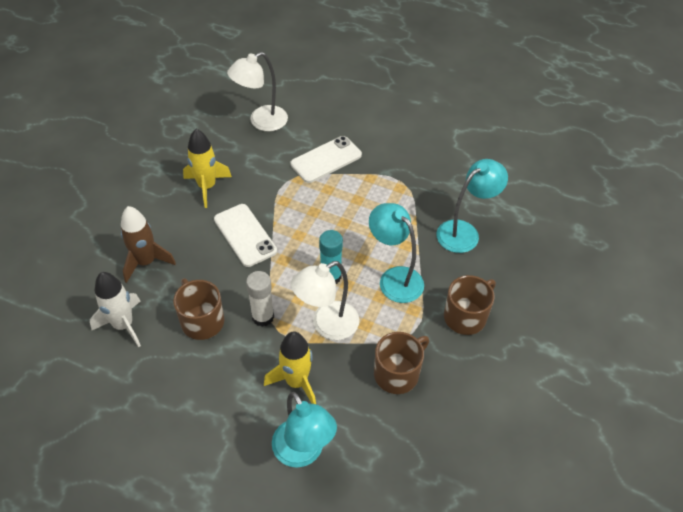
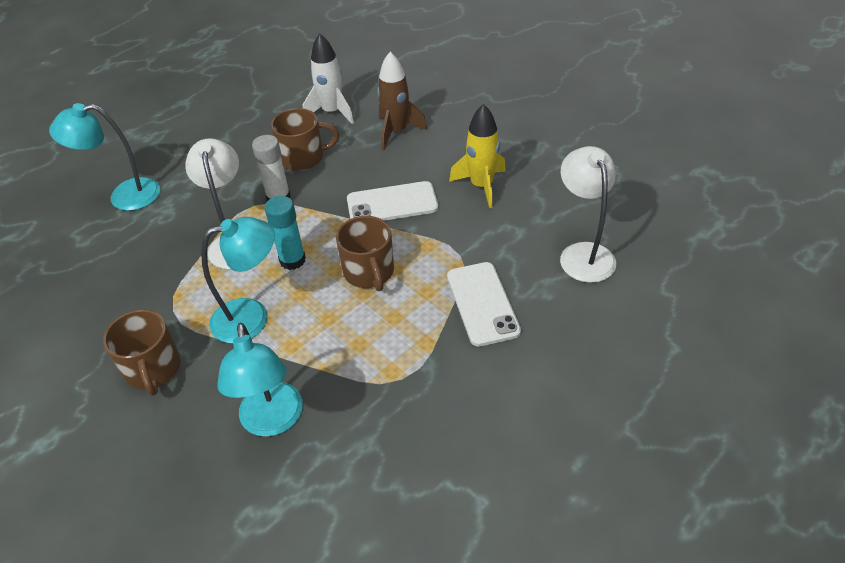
camera: 115 degrees right, 5 degrees down
yellow rocket [264,332,316,404] -> none
brown mug [374,332,429,394] -> brown mug moved to [336,216,394,291]

